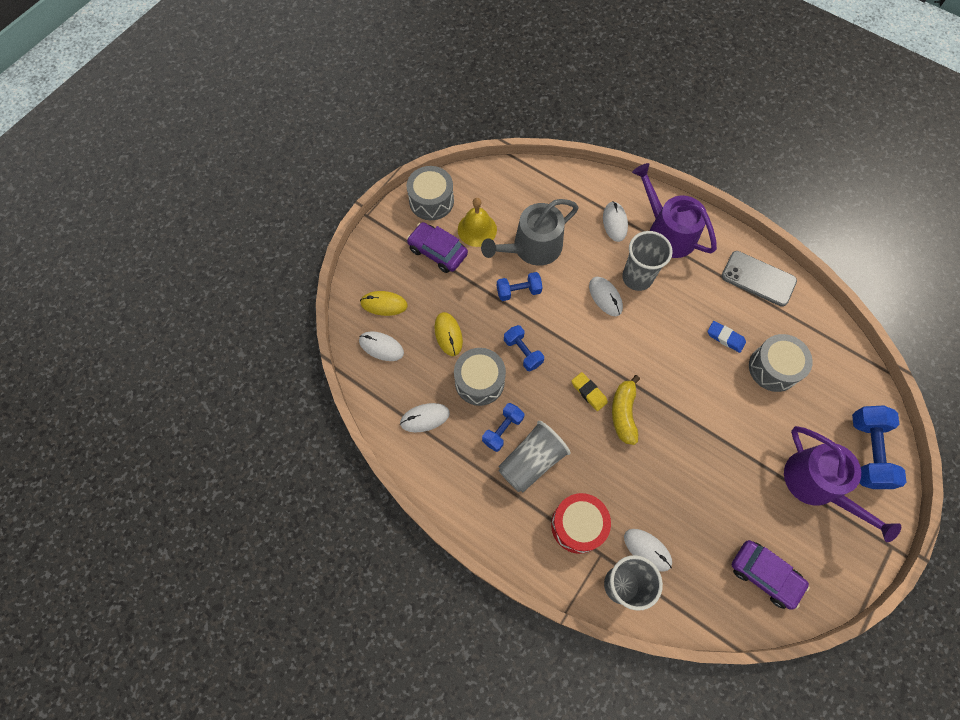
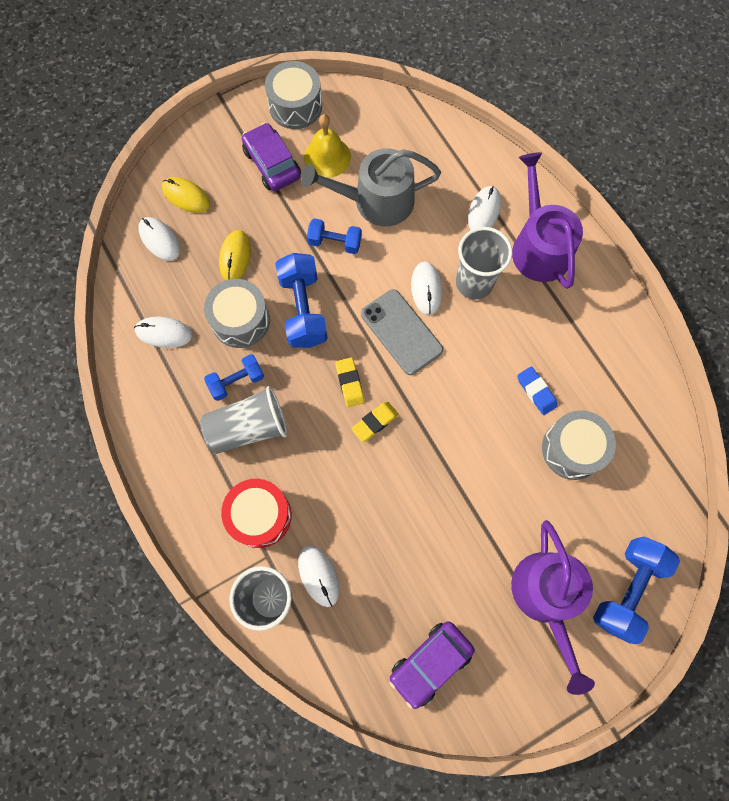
camera: 25 degrees right, 5 degrees up
blue dumbbell [504,325,544,372] -> blue dumbbell [275,253,328,348], size x1.63
yellow banana [612,375,640,445] -> yellow eraser [351,401,399,442]
grey phone [722,251,797,307] -> grey phone moved to [361,289,443,375]
purple car [732,540,810,610] -> purple car turned 75 degrees clockwise [389,621,475,709]

